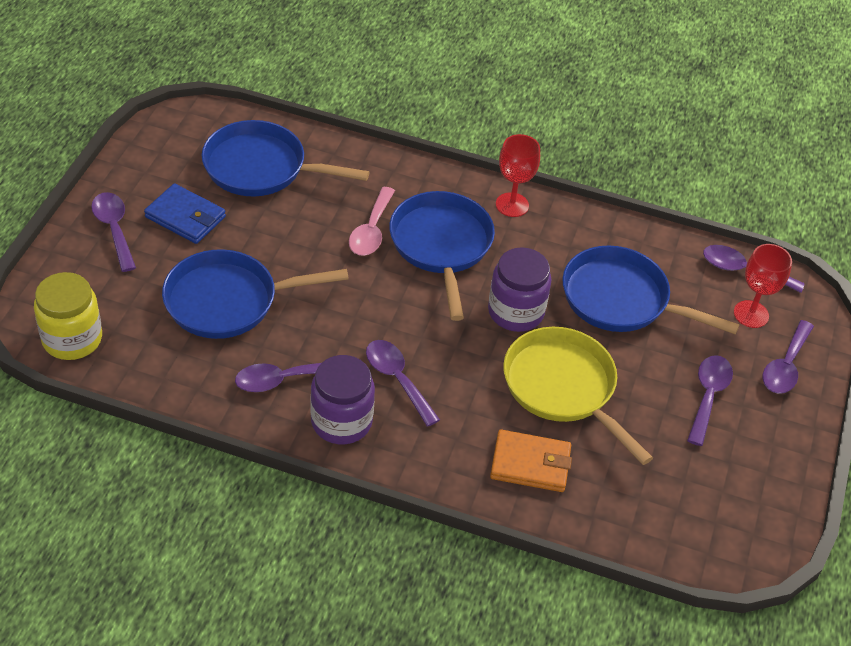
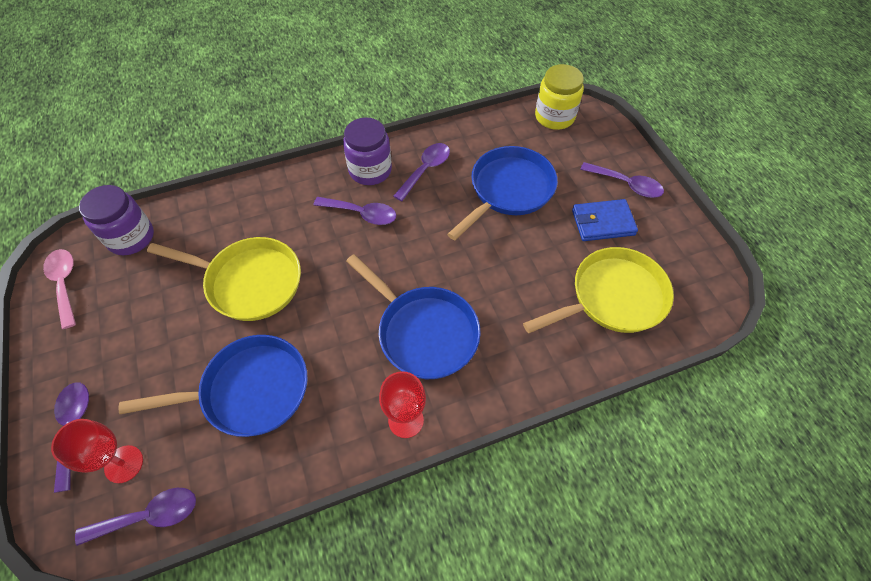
camera: 145 degrees right, 10 degrees up
blue pan [202,120,369,197] -> yellow pan [523,247,674,333]
pink spoon [349,187,395,256] -> pink spoon moved to [43,249,76,329]
purple jar [488,247,551,332] -> purple jar moved to [79,185,154,255]
orange wallet [490,429,572,492] -> none
purple spoon [687,355,733,446] -> none

